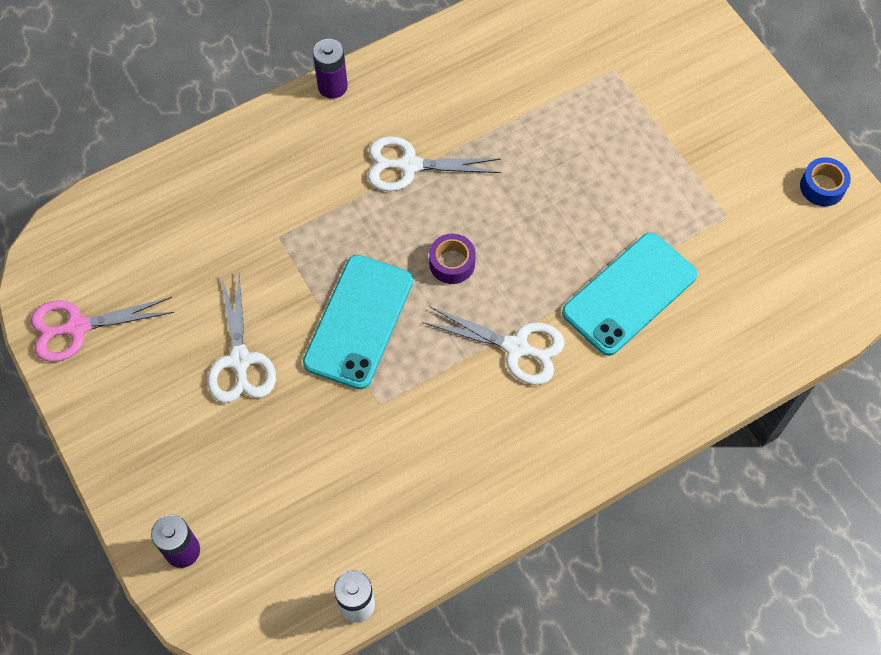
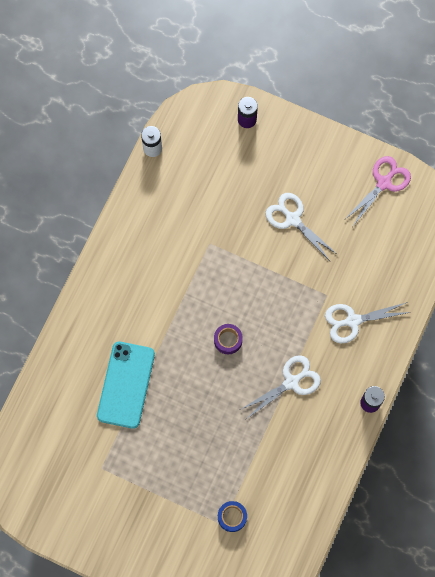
camera: 145 degrees right, 10 degrees up
turquoise phone [303,255,413,390] -> none
white scissors [422,306,565,385] -> white scissors moved to [325,302,411,344]
blue tape [800,157,851,206] -> blue tape moved to [218,501,247,532]

